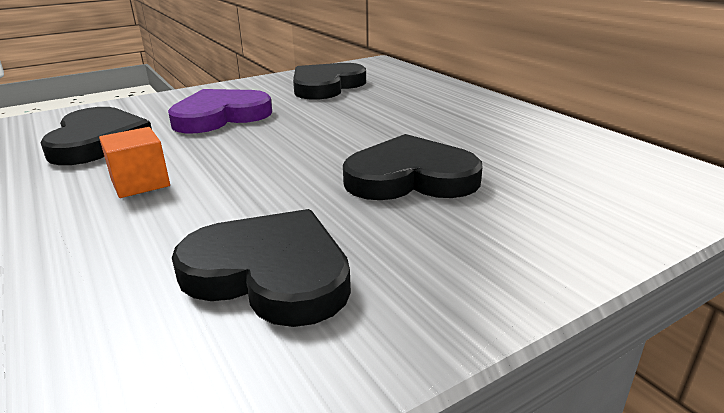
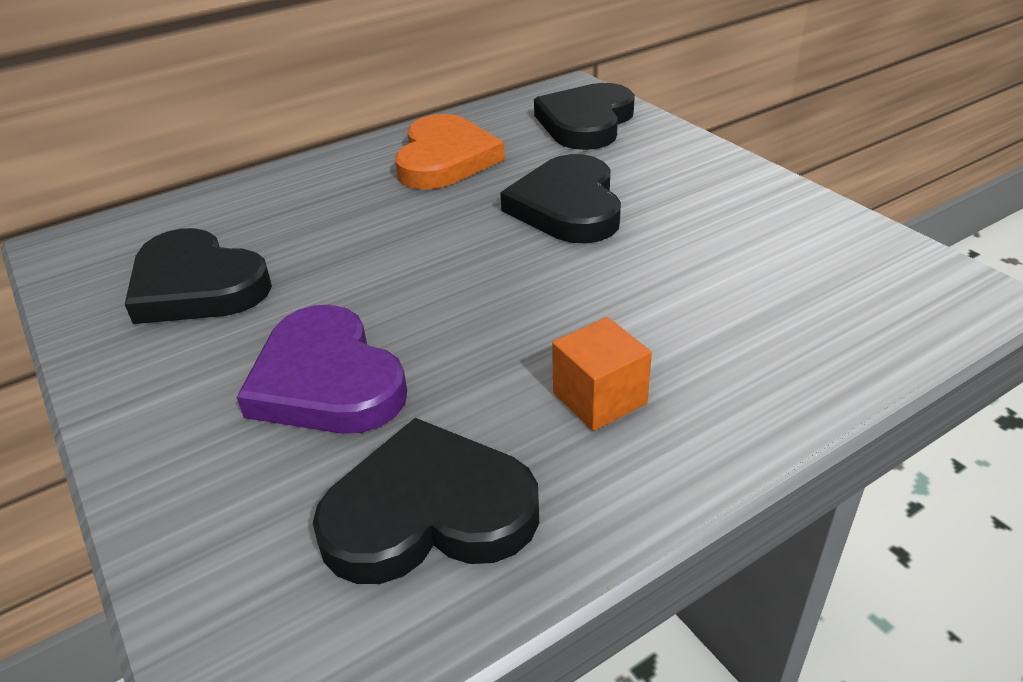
camera: 90 degrees left, 10 degrees up
black heart [172,209,351,327] -> black heart moved to [534,83,635,150]
none -> orange heart [395,114,505,190]

